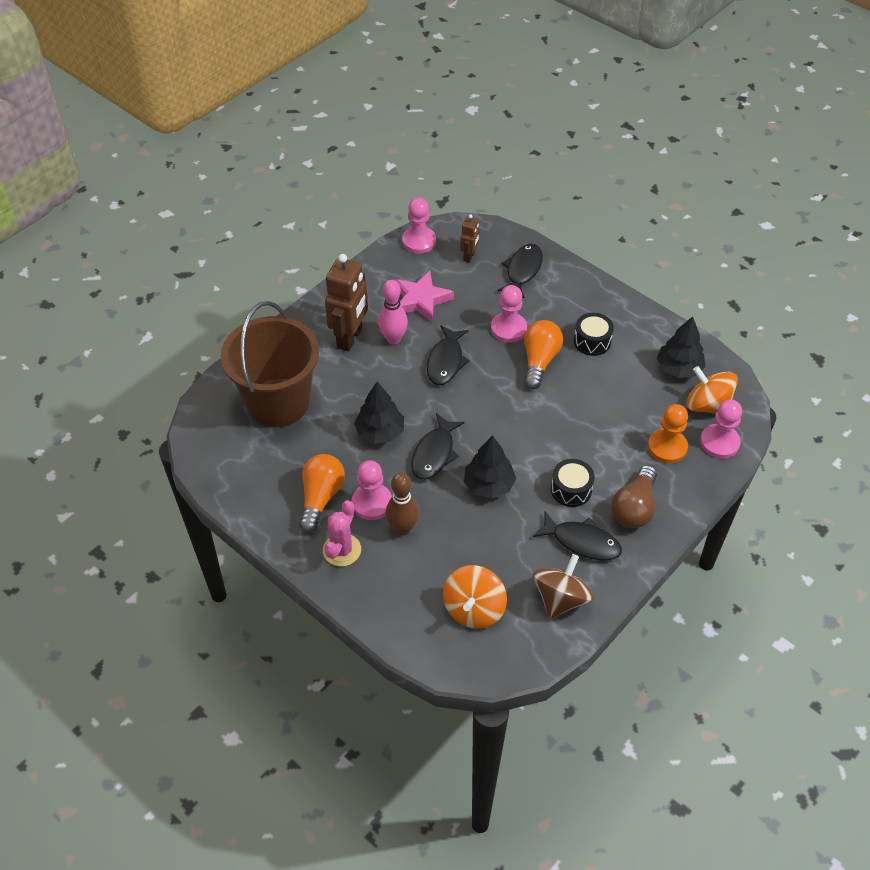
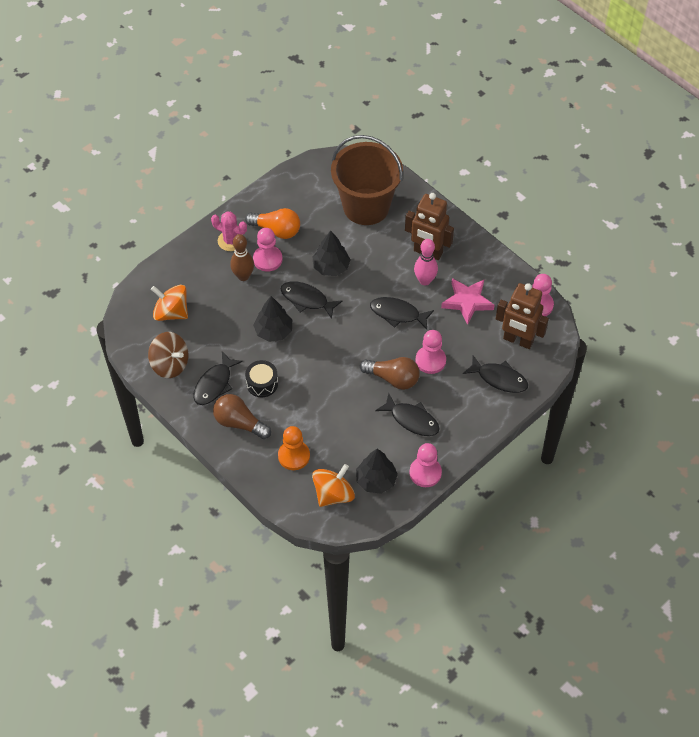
camera: 95 degrees right, 5 degrees up
brown robot [460,214,480,263] -> brown robot [496,283,549,349], size x1.94
orange light bulb [524,320,563,389] -> brown light bulb [360,357,420,390]
black drum [574,313,614,356] -> black fish [375,393,440,436]
pink pawn [700,400,742,459] -> pink pawn moved to [409,443,442,487]

